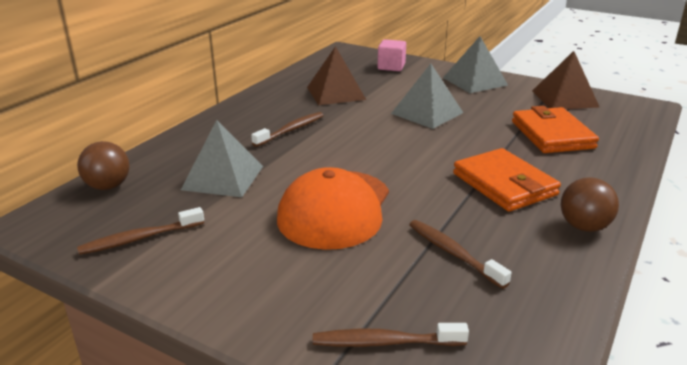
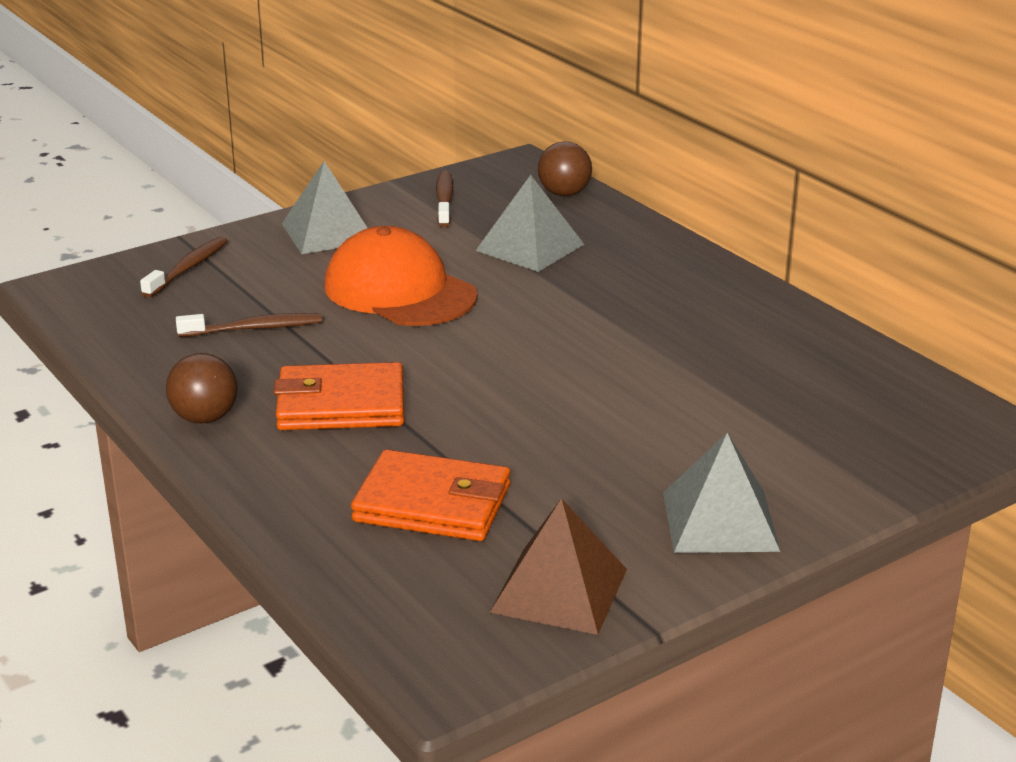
camera: 115 degrees right, 0 degrees up
brown toothbrush [251,112,324,147] -> none
brown pyramid [307,46,366,105] -> none
pink cube [378,39,406,71] -> none
grey pyramid [391,64,464,129] -> grey pyramid moved to [282,161,367,254]

